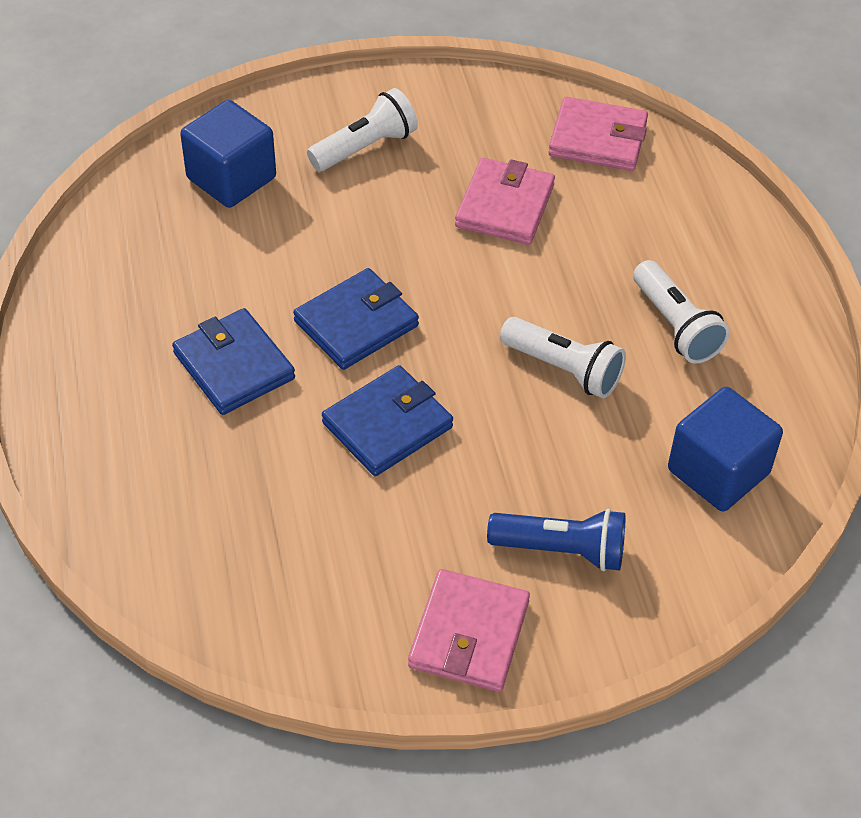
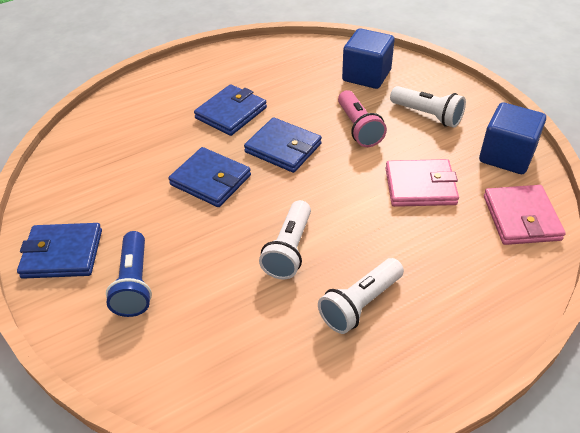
camera: 75 degrees right, 5 degrees down
pink wallet [408,569,530,692] -> blue wallet [17,223,102,279]
blue cube [668,387,783,511] -> blue cube moved to [479,102,546,174]
none -> pink flashlight [338,90,387,147]

